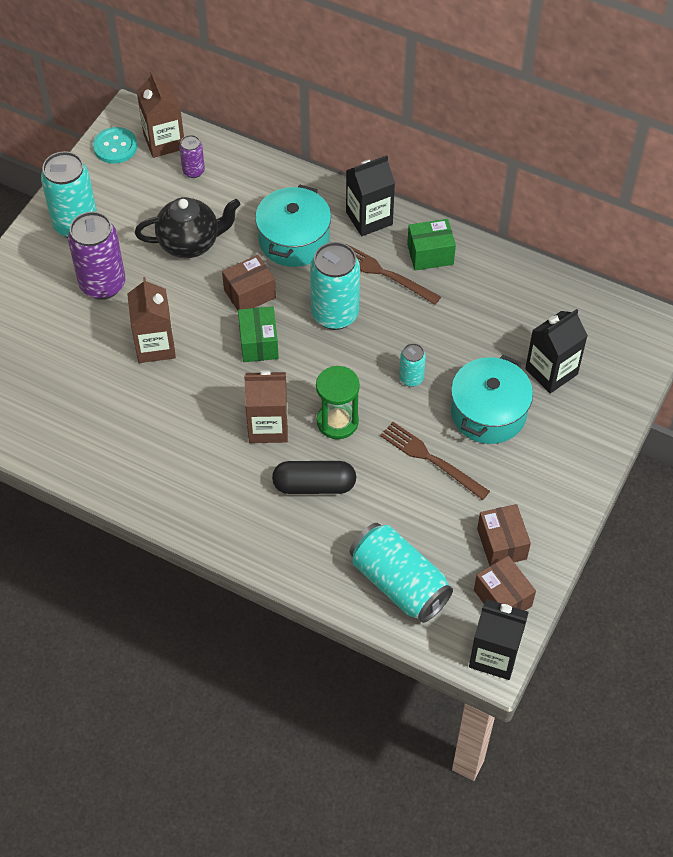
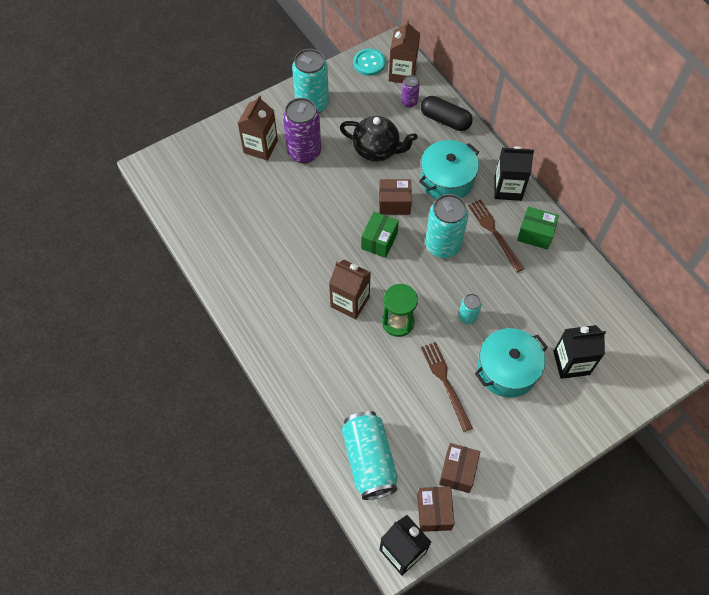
camera: 30 degrees right, 5 degrees up
brown carton [127,277,176,363] -> brown carton moved to [238,95,278,161]
black capsule [272,461,356,494] -> black capsule moved to [421,96,472,131]

